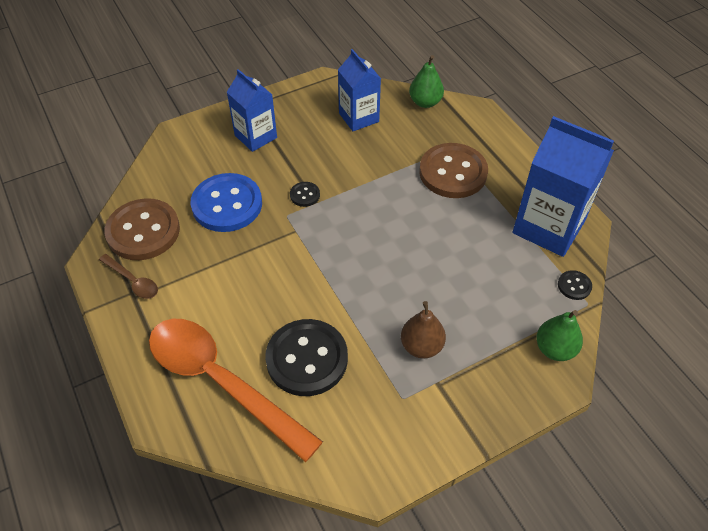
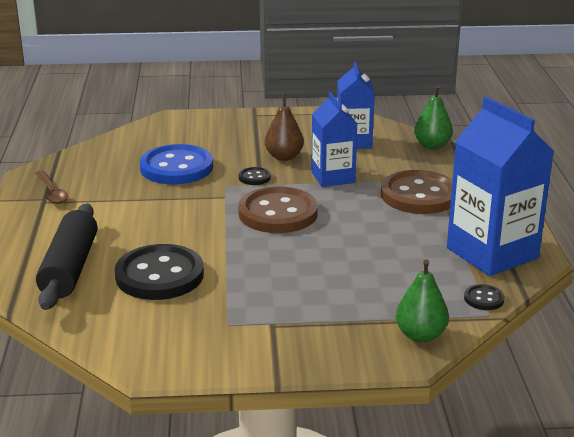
camera: 25 degrees right, 25 degrees down
brown button [104,198,180,260] -> brown button moved to [238,187,318,233]
orange spoon [149,319,323,462] -> black rolling pin [36,204,98,310]
blue carton [227,69,277,152] -> blue carton moved to [311,92,357,187]
brown pear [401,301,446,358] -> brown pear moved to [265,94,304,161]

